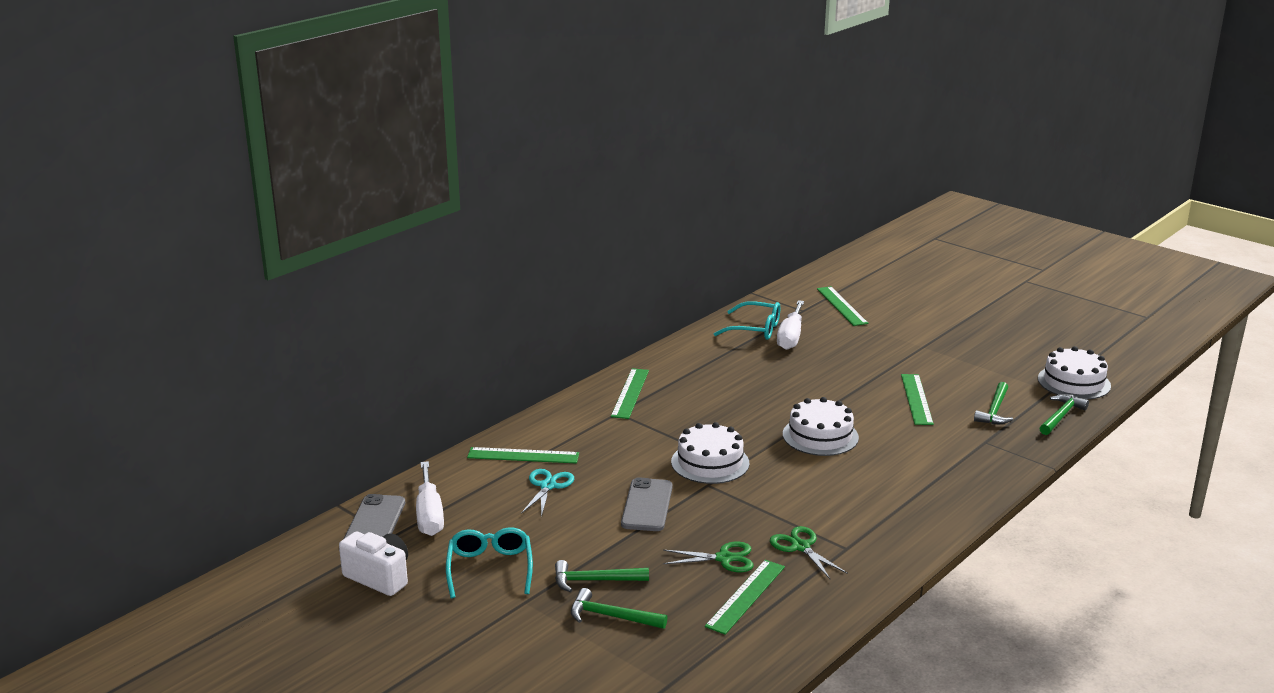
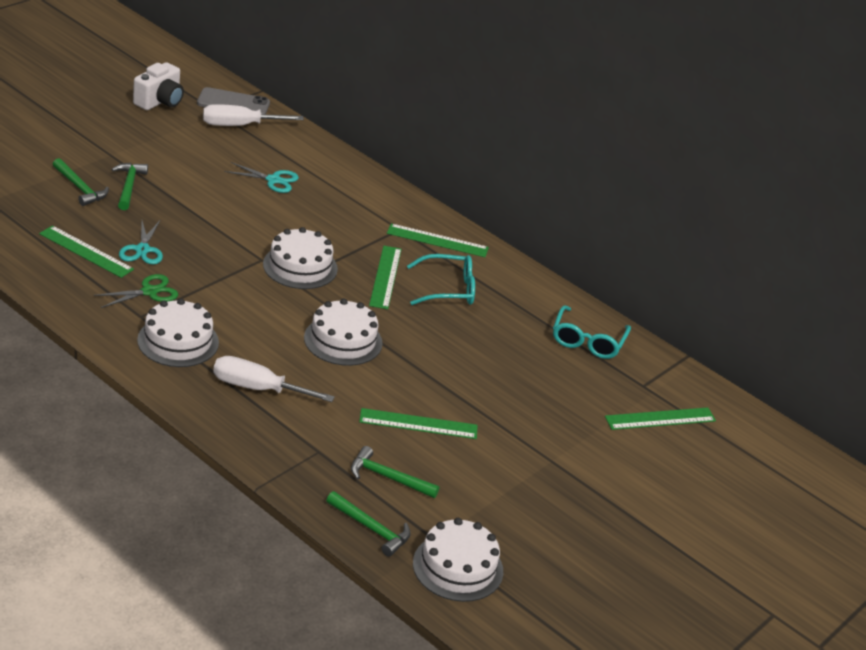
camera: 85 degrees right, 10 degrees up
turquoise glasses [446,527,533,598] -> turquoise glasses moved to [407,254,475,305]
green ruler [467,447,579,463] -> green ruler moved to [369,246,402,309]
green hammer [571,588,667,629] -> green hammer turned 120 degrees clockwise [53,158,109,206]
grey phone [621,477,673,531] -> none
green scissors [663,542,754,572] -> turquoise scissors [119,221,163,264]
white screwdriver [777,300,804,350] -> white screwdriver moved to [213,356,335,402]
none -> white cake [137,298,219,367]

